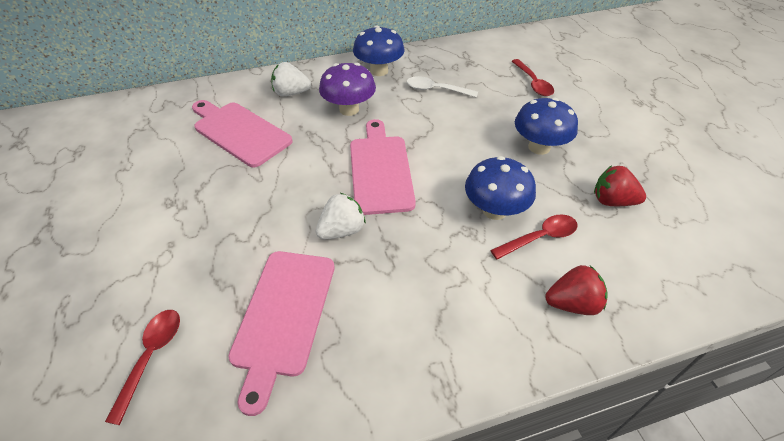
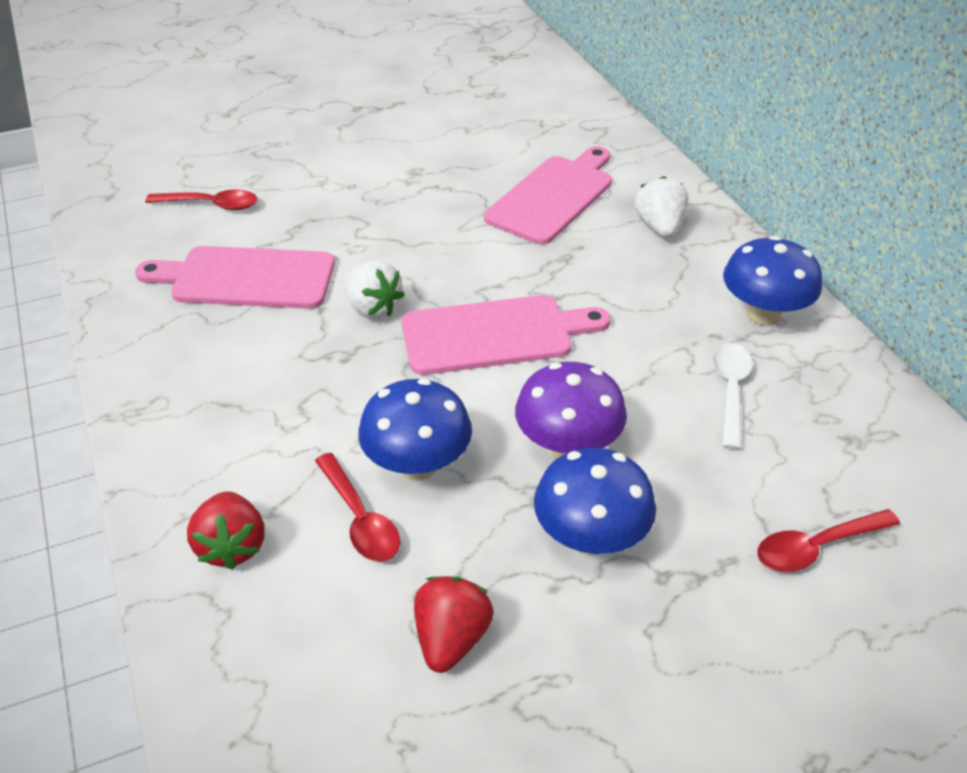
camera: 85 degrees right, 5 degrees down
purple mushroom [319,63,376,116] -> purple mushroom moved to [515,362,627,458]

